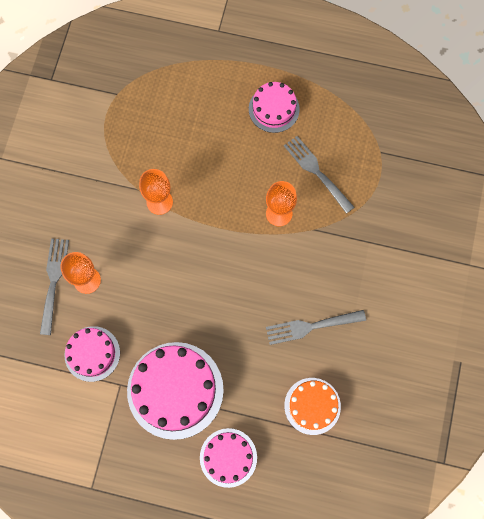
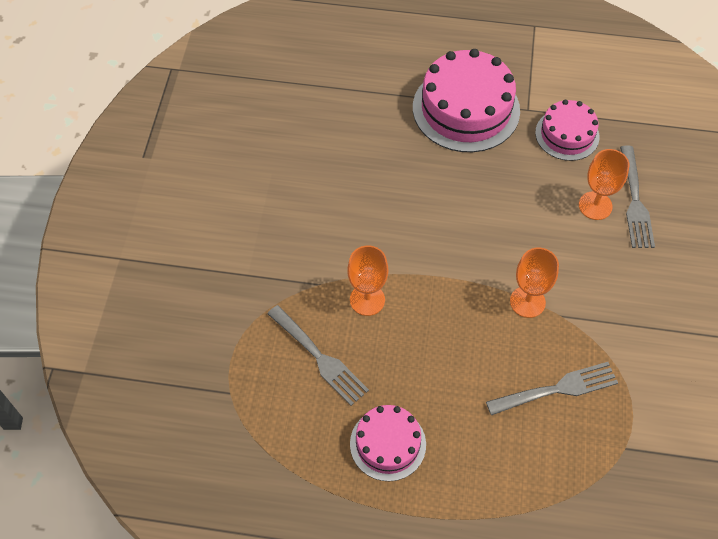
camera: 175 degrees right, 15 degrees down
pink cake [200,428,257,488] -> none
grey fork [266,310,366,345] -> grey fork moved to [486,362,618,416]
orange cake [284,378,341,435] -> none

